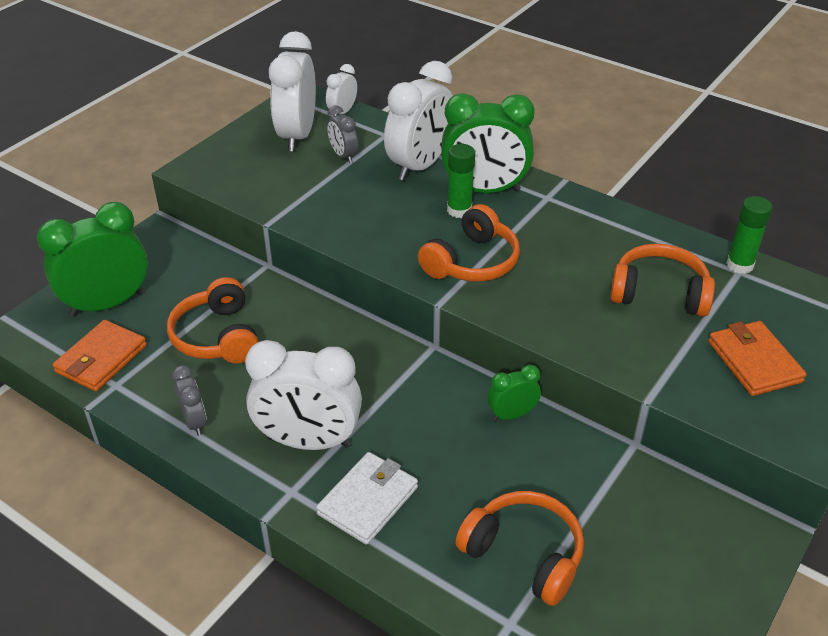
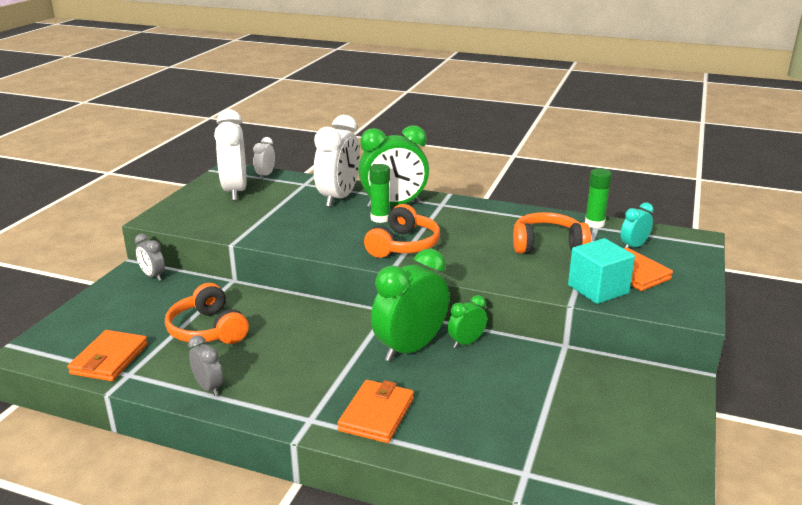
camera: 15 degrees left, 15 degrees down
green clock [37,202,148,317] -> green clock moved to [371,248,450,362]
white clock [245,340,362,450] -> none
white wallet [316,452,418,545] -> orange wallet [338,380,414,443]
grey clock [327,105,358,163] -> grey clock moved to [135,234,165,281]
orange headphones [455,491,584,606] -> none
none -> turquoise cube [568,238,635,304]
none -> turquoise clock [620,202,654,248]

